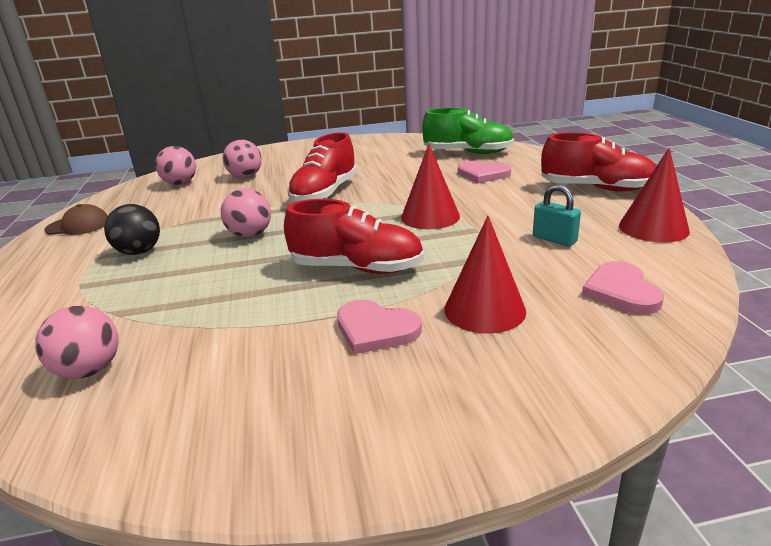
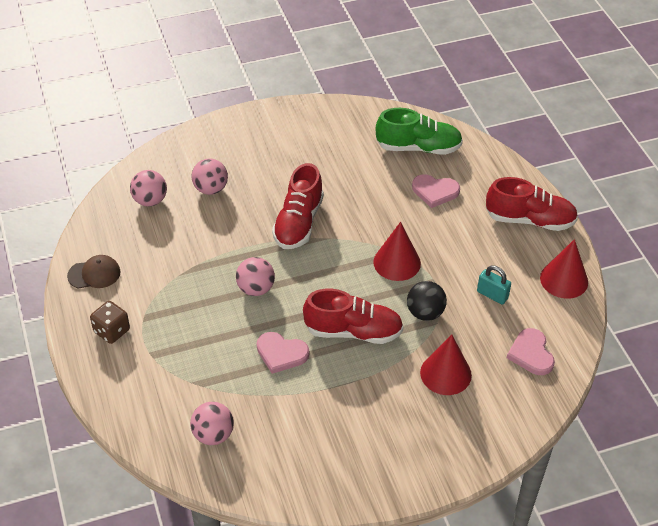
camera: 10 degrees left, 20 degrees up
black ball [104,204,160,255] -> black ball moved to [407,281,447,321]
pink heart [337,300,422,354] -> pink heart moved to [257,332,309,374]
none -> brown dice [90,301,130,344]

